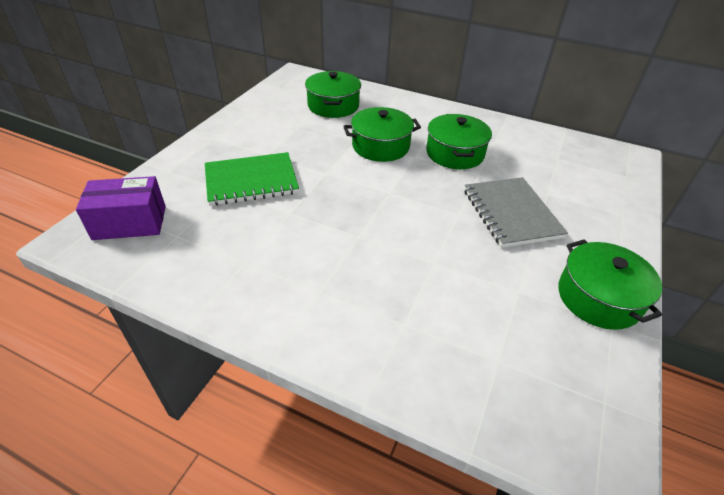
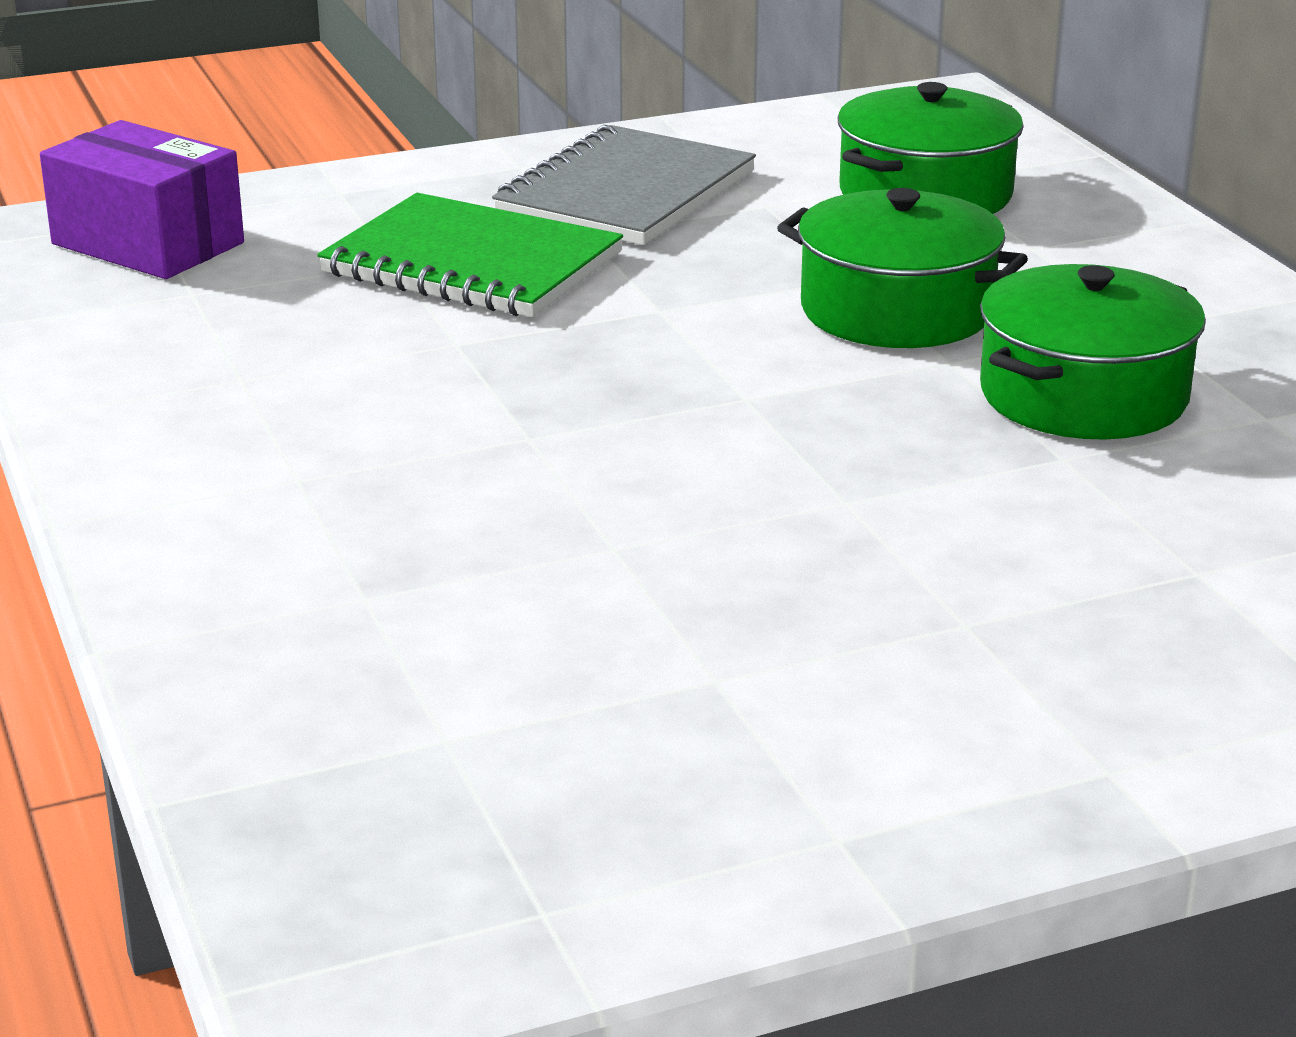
camera: 45 degrees right, 15 degrees down
grey notebook [464,177,568,248] -> grey notebook moved to [492,125,756,245]
green pot [558,239,662,330] -> none

